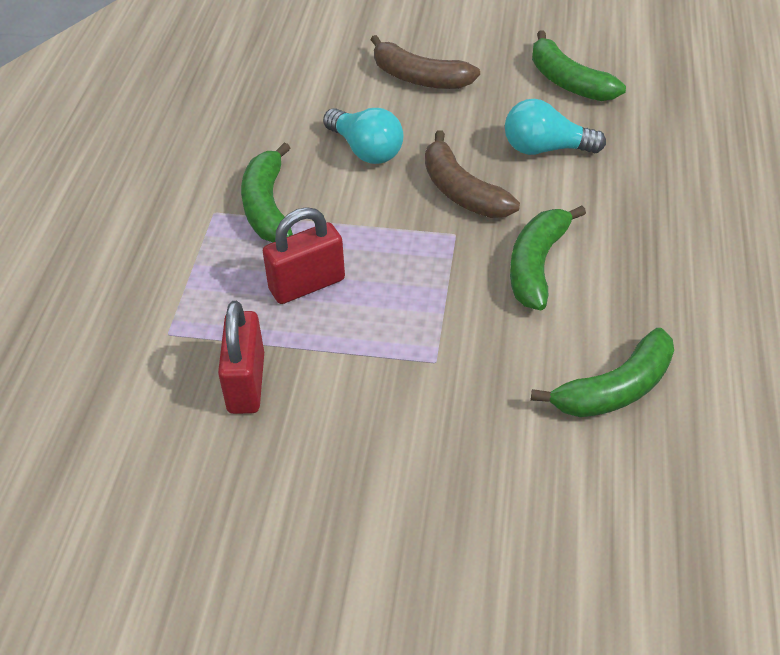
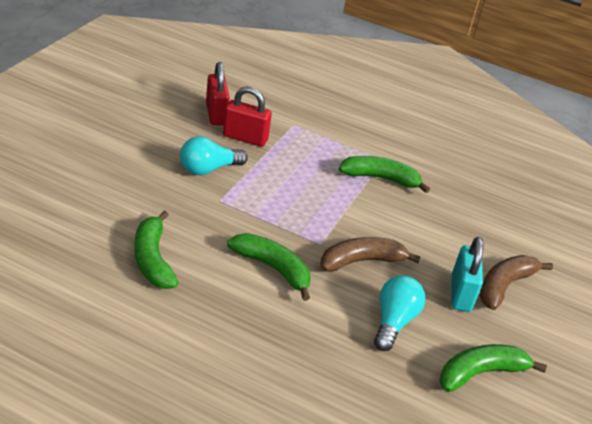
camera: 100 degrees right, 10 degrees down
red padlock [263,207,345,304] -> red padlock moved to [206,62,230,125]
turquoise light bulb [323,108,404,164] -> turquoise light bulb moved to [180,137,248,175]
none -> turquoise padlock [452,237,484,312]

